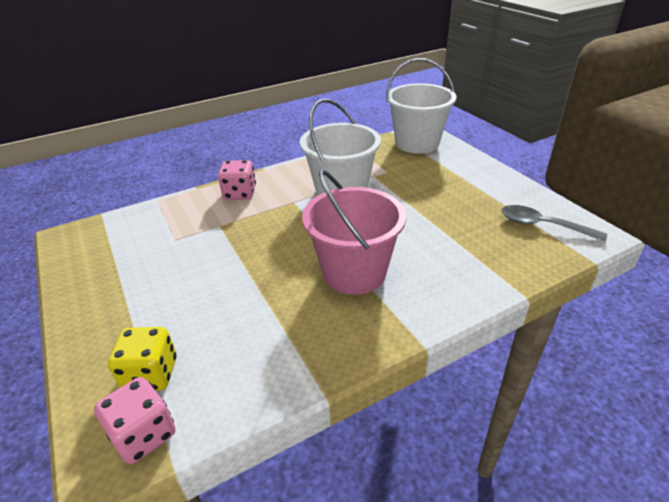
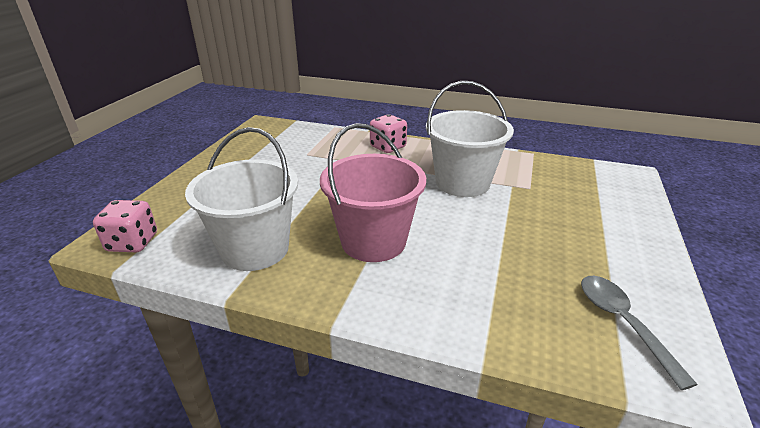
camera: 45 degrees right, 5 degrees down
yellow dice [108,327,177,391] -> none
white bucket [386,58,457,154] -> white bucket moved to [185,127,298,271]

